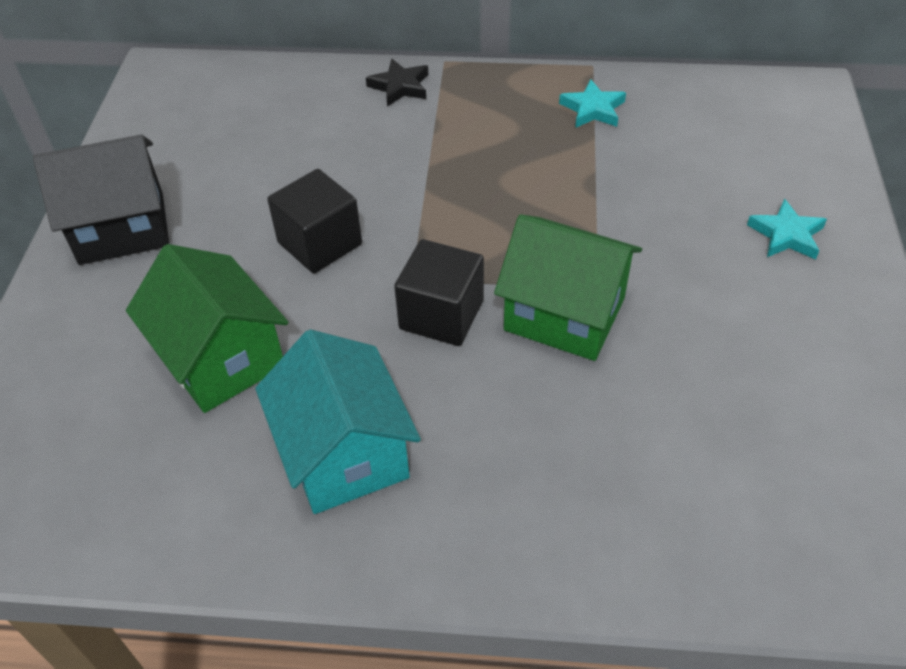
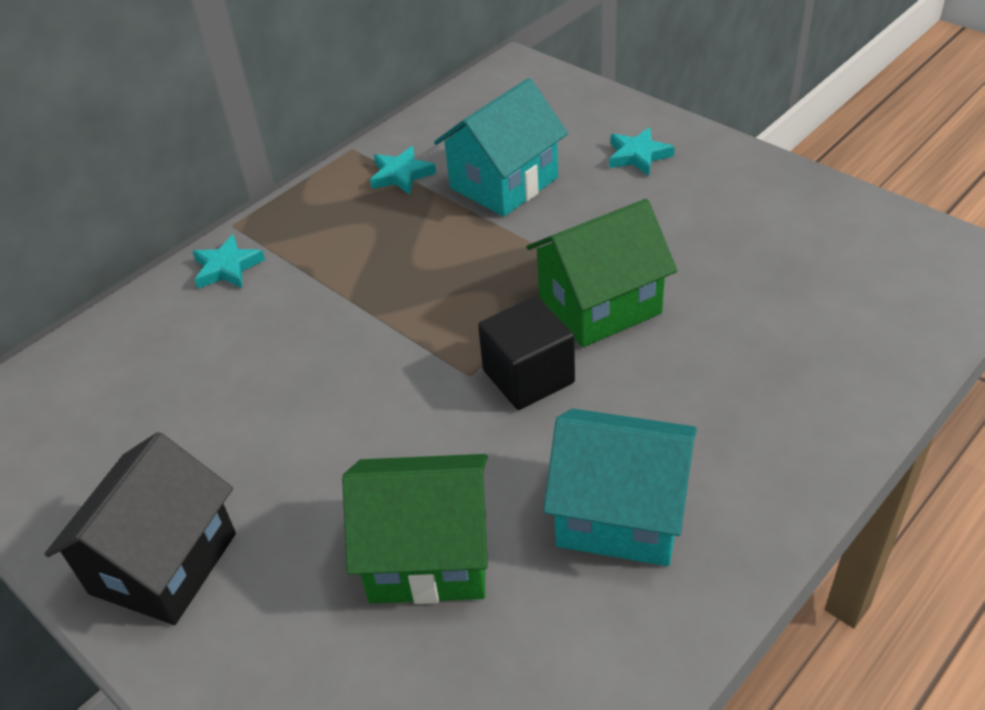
camera: 50 degrees left, 5 degrees down
black cube [267,169,362,273] -> none
black star [366,59,428,107] -> turquoise star [192,234,265,289]
none -> turquoise house [434,78,568,217]

